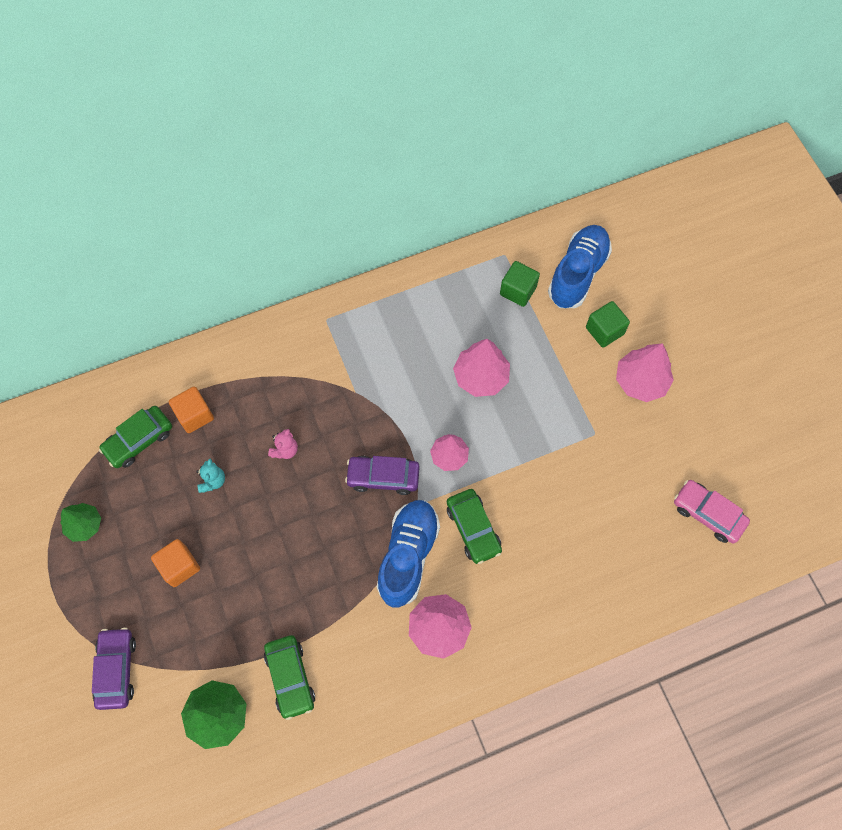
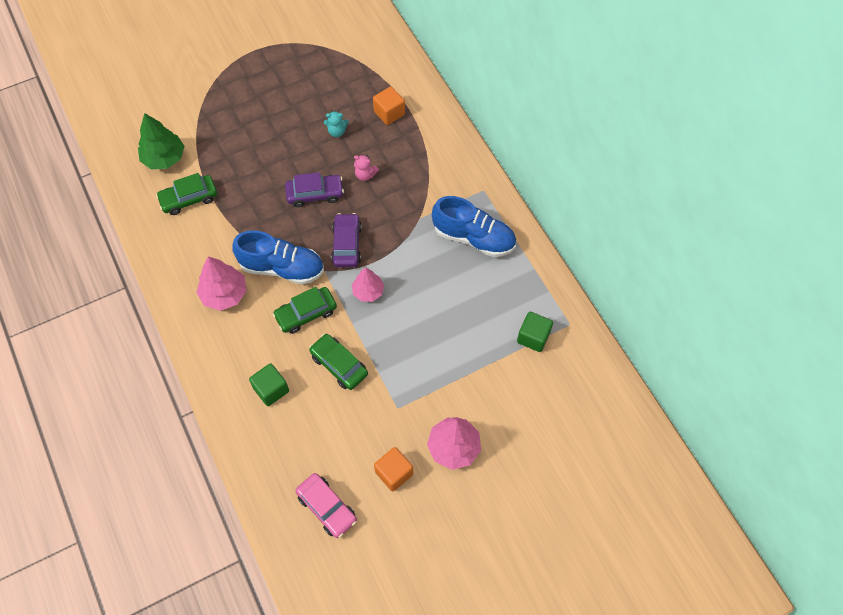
camera: 85 degrees right, 5 degrees down
green tree [60,503,101,542] -> none
purple car [92,627,136,710] -> purple car moved to [285,172,344,207]
green car [99,406,172,468] -> green car moved to [309,334,368,390]
orange cube [151,539,200,587] -> orange cube moved to [374,447,413,491]
pink tree [453,339,510,397] -> none
blue shoe [548,225,612,308] -> blue shoe moved to [432,196,516,257]
green cube [586,301,630,348] -> green cube moved to [249,363,289,406]
pink car [674,480,750,543] -> pink car turned 105 degrees clockwise [295,473,357,538]

